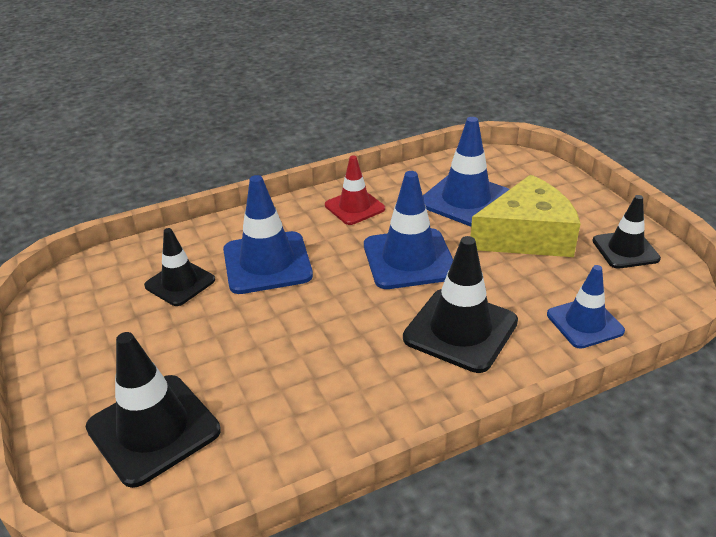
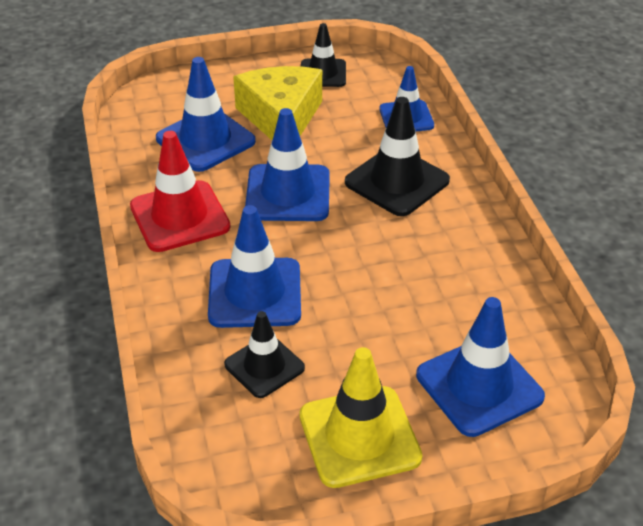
camera: 80 degrees left, 5 degrees up
black traffic cone [86,332,221,488] -> blue traffic cone [416,297,545,437]
red traffic cone [325,155,385,225] -> red traffic cone [130,131,231,252], size x1.56
none -> yellow traffic cone [299,347,423,488]

